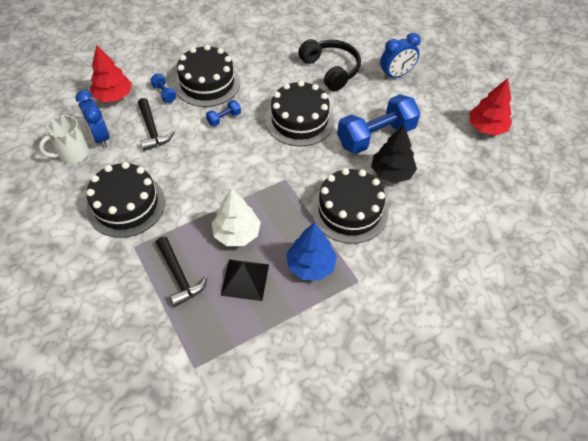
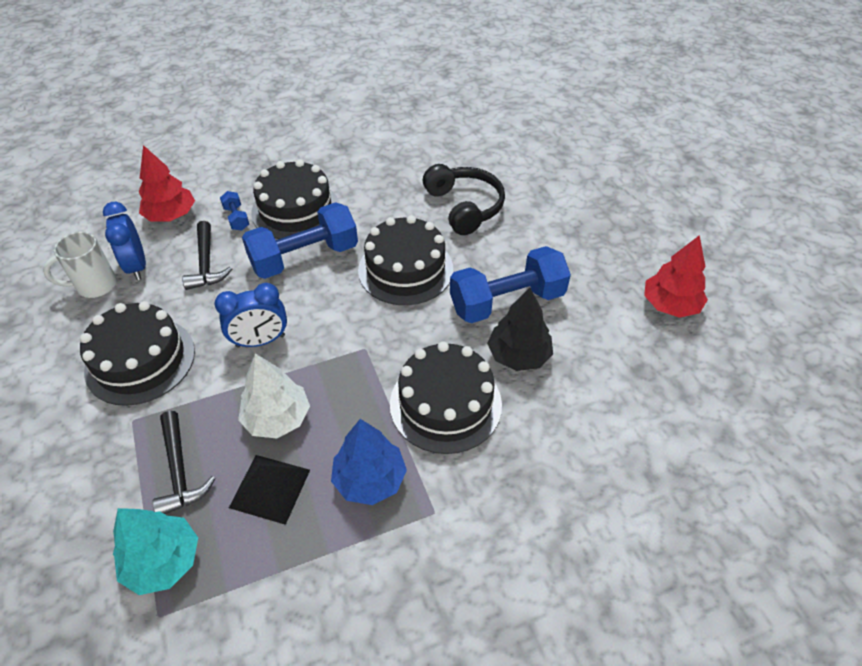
camera: 10 degrees right, 5 degrees down
blue dumbbell [206,100,241,127] -> blue dumbbell [242,202,358,279], size x2.29
blue clock [380,33,421,80] -> blue clock moved to [215,283,287,348]
none -> turquoise tree [113,508,198,595]

